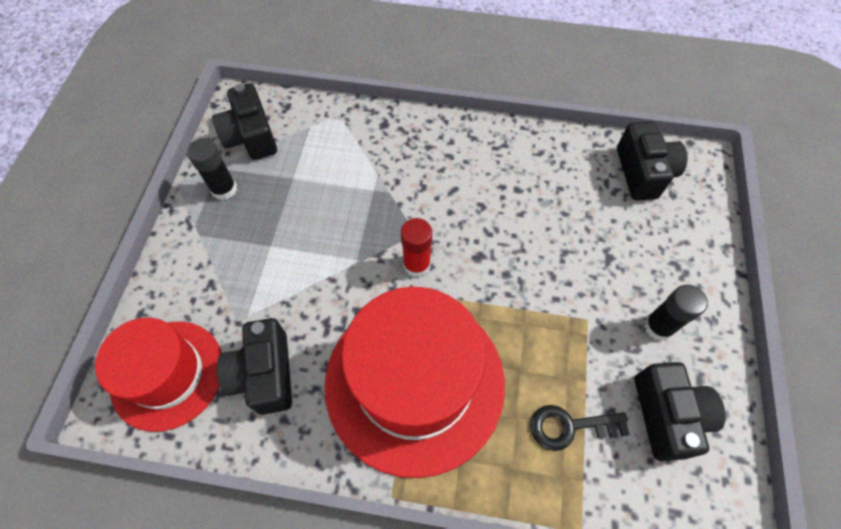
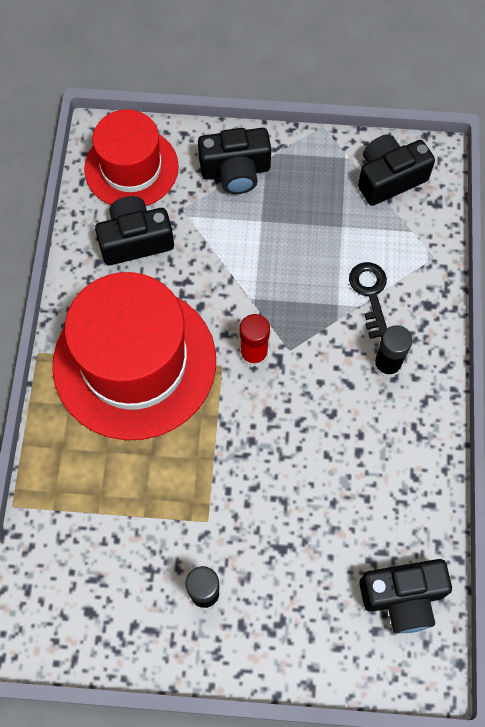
camera: 85 degrees right, 5 degrees up
black glue stick [187,138,237,200] -> black glue stick moved to [373,325,412,378]
black key [530,405,630,451] -> black key moved to [349,262,387,339]
black camera [634,362,726,461] -> black camera moved to [198,128,271,194]

